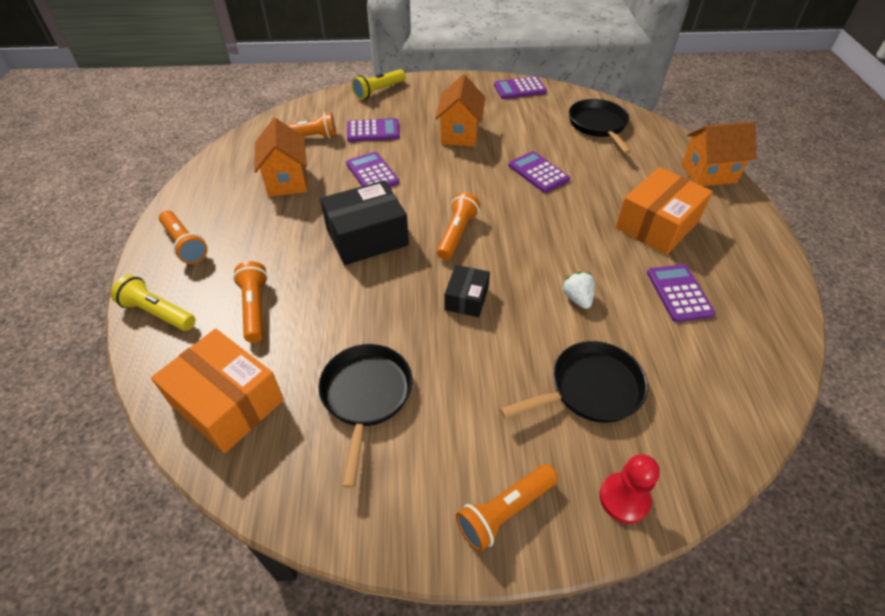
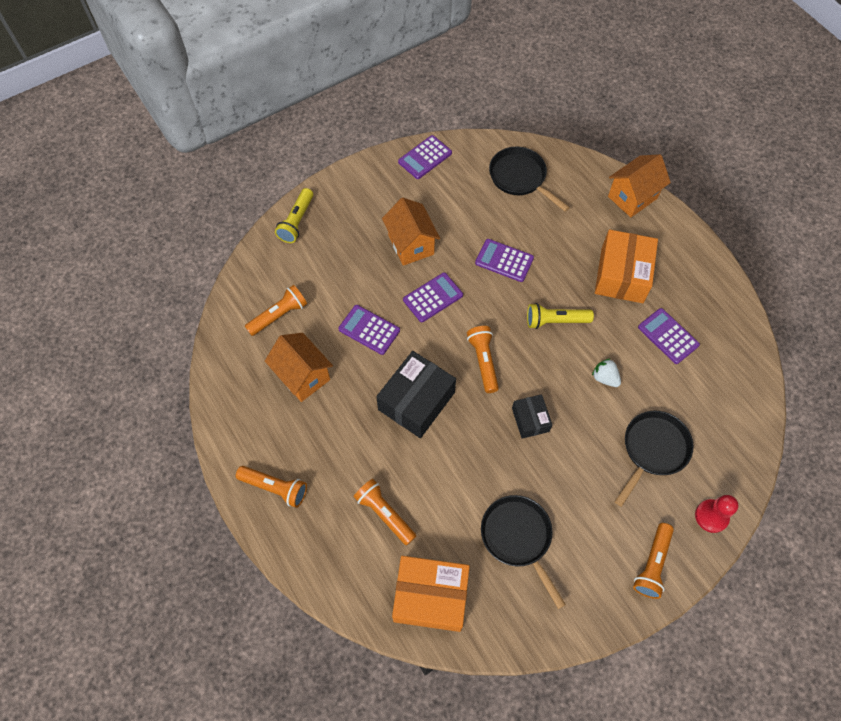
camera: 30 degrees left, 15 degrees up
yellow flashlight [111,275,196,331] -> yellow flashlight moved to [527,303,594,329]
purple calculator [347,118,400,142] -> purple calculator moved to [403,272,463,322]

